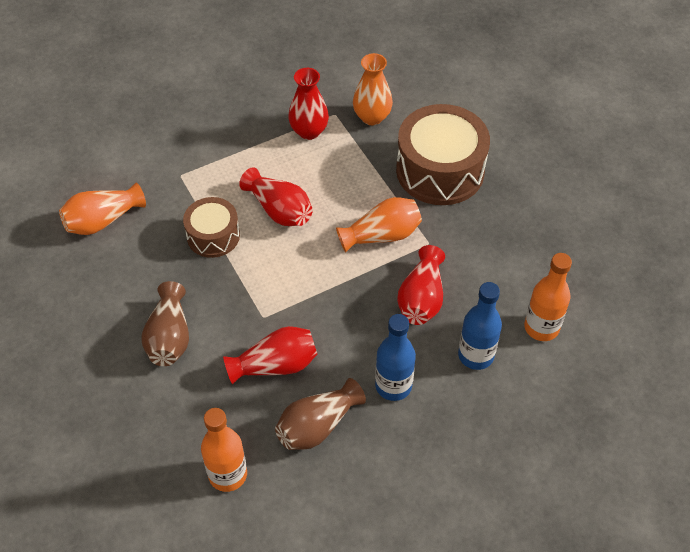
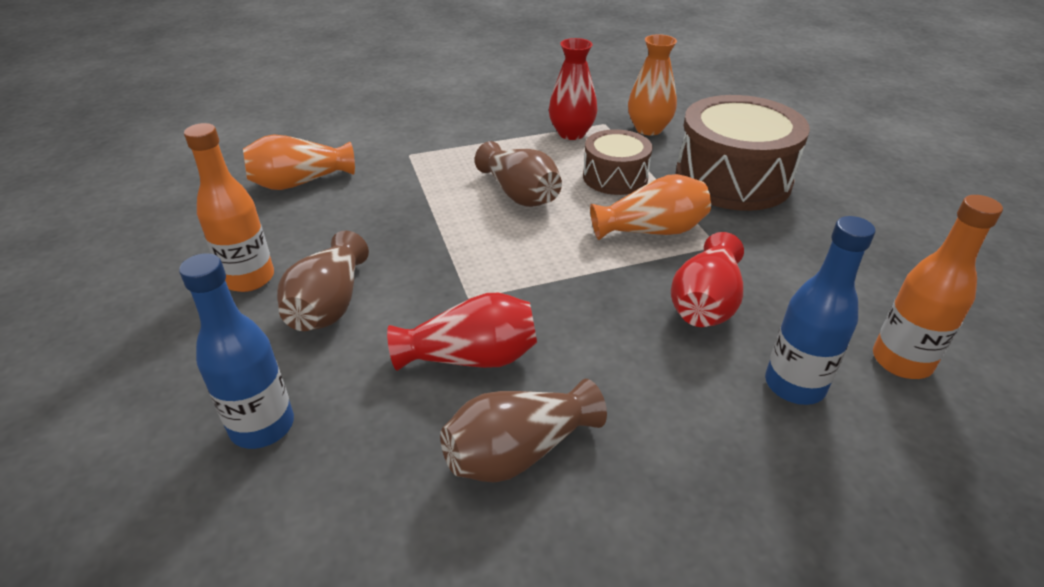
camera: 10 degrees right, 15 degrees down
brown drum [183,197,240,258] -> brown drum moved to [583,129,653,195]
orange bottle [201,408,247,492] -> orange bottle moved to [184,123,274,292]
red vase [239,167,313,226] -> brown vase [475,141,562,207]
blue bottle [375,314,416,401] -> blue bottle moved to [179,253,294,449]

